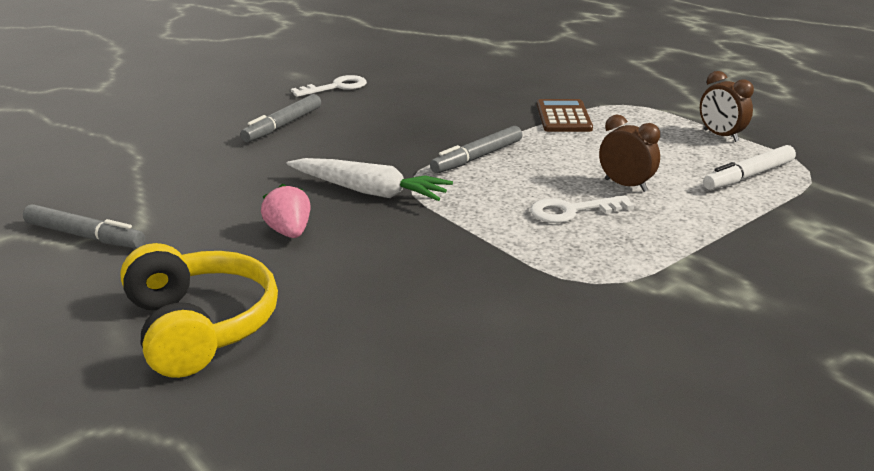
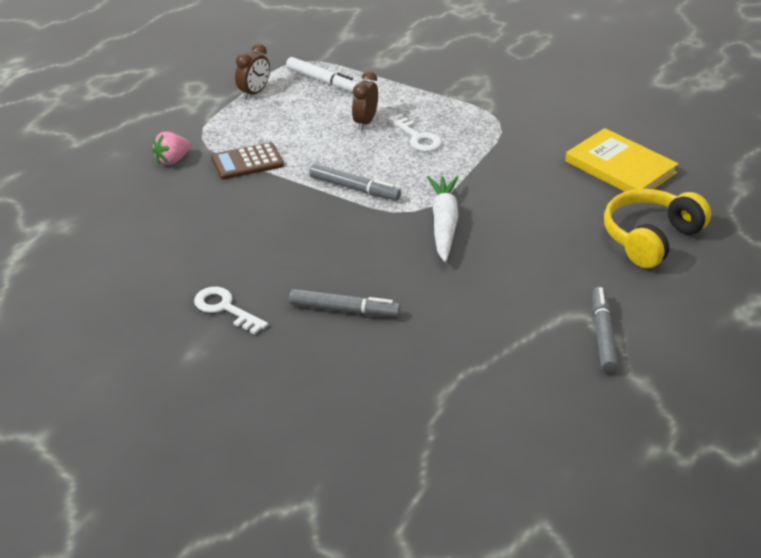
camera: 110 degrees left, 10 degrees up
pink strawberry [261,184,311,238] -> pink strawberry moved to [152,131,191,165]
none -> yellow book [565,128,679,192]

